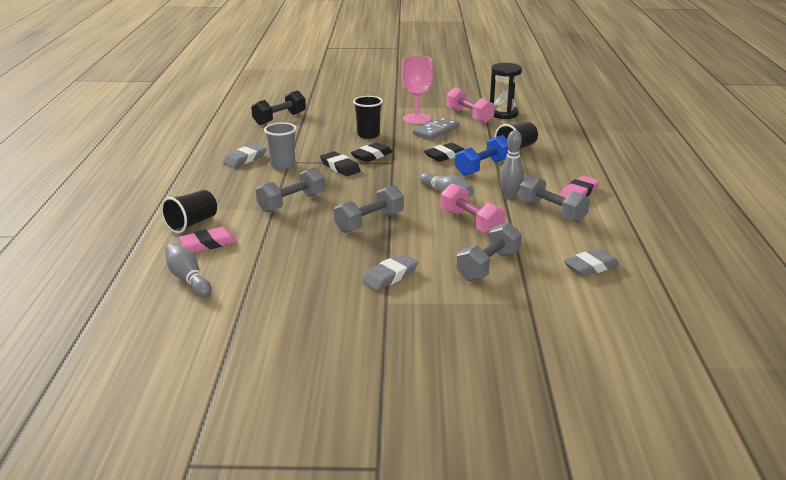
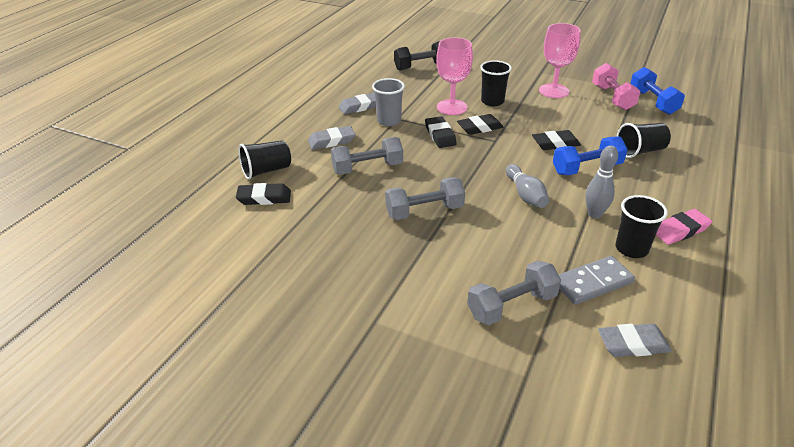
camera: 25 degrees right, 10 degrees up
grey bowling pin [165,243,212,297] -> none
pink eraser [179,227,237,253] -> black eraser [236,183,291,205]
grey eraser [362,254,418,291] -> grey eraser moved to [308,126,355,150]
grey domino [413,117,460,140] -> grey domino moved to [558,256,635,305]
pink dumbbell [440,183,506,235] -> none
black hourglass [490,63,522,119] -> blue dumbbell [630,67,685,115]
grey dumbbell [519,174,590,223] -> black cup [615,195,668,258]
none -> pink goblet [436,37,473,115]

